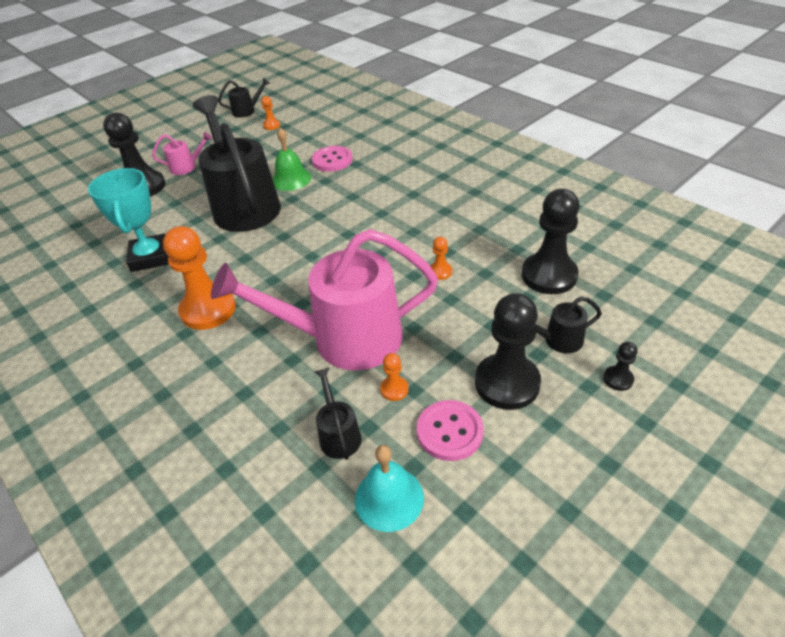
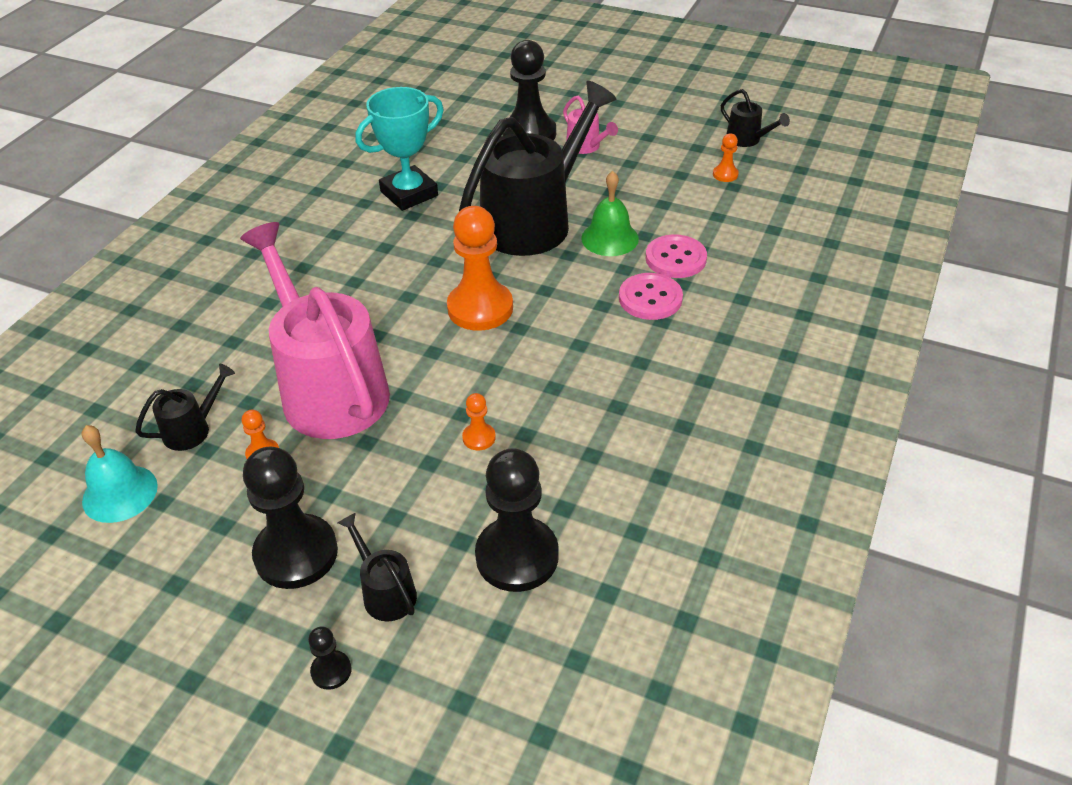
camera: 65 degrees right, 0 degrees up
orange pawn [163,226,236,330] -> orange pawn moved to [447,206,513,331]
pink button [417,400,484,461] -> pink button moved to [619,273,683,320]

